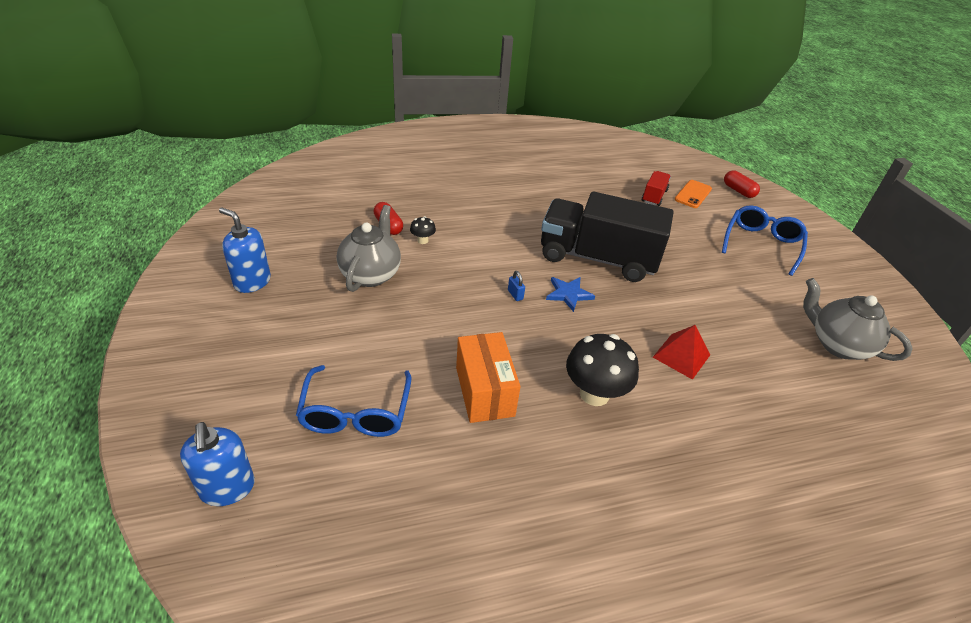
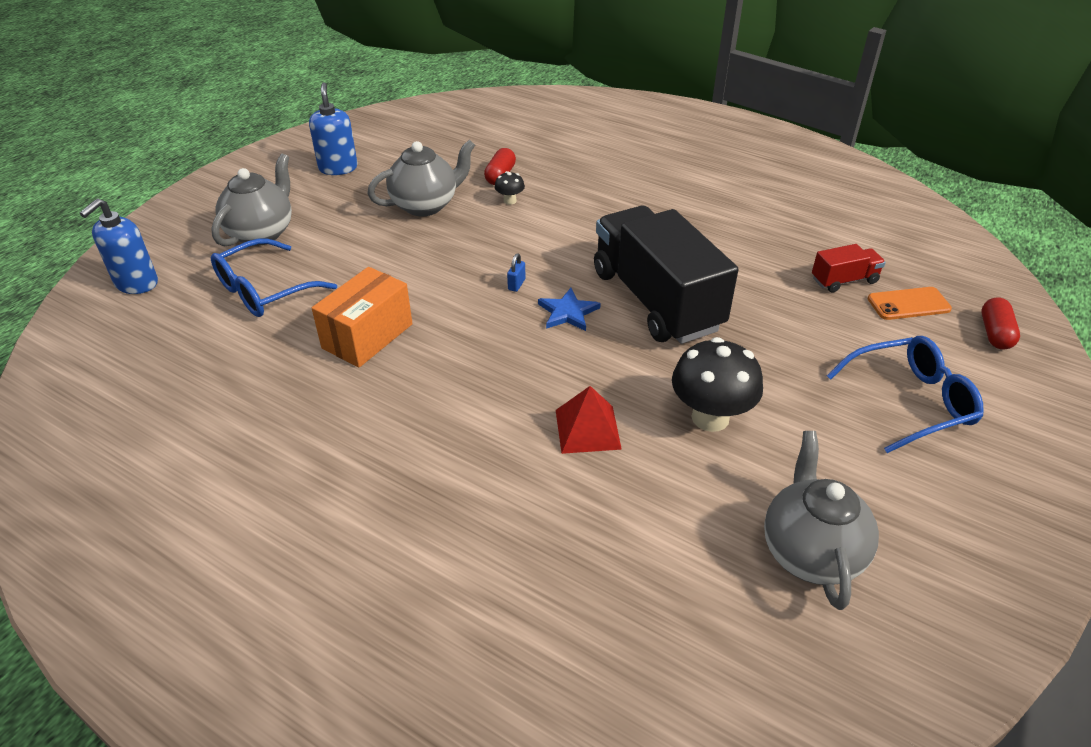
camera: 50 degrees right, 0 degrees up
black mushroom [566,334,639,406] -> black mushroom moved to [672,337,763,432]
none -> grey teapot [211,154,292,246]

